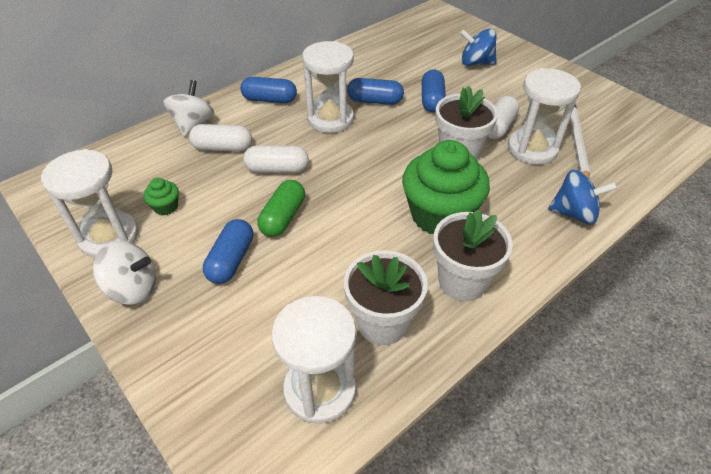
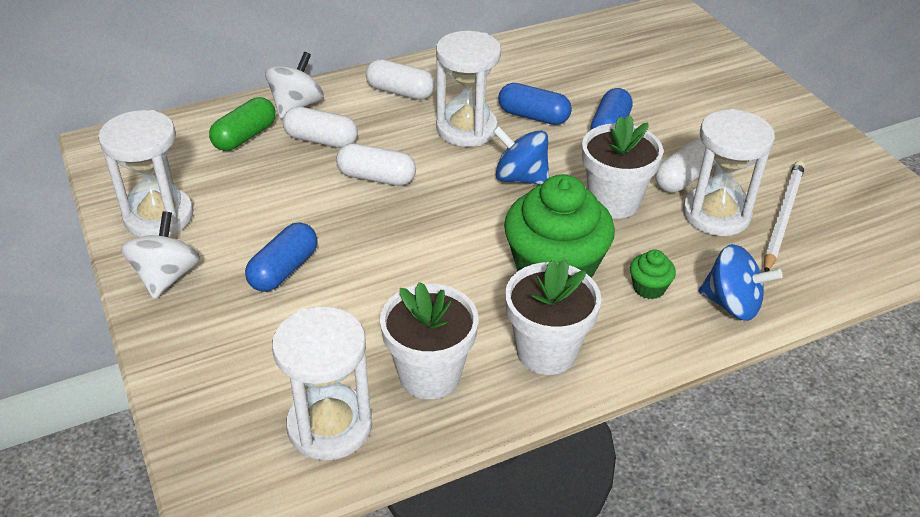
camera: 15 degrees right, 5 degrees down
white spinning top [93,241,156,304] -> white spinning top turned 105 degrees counterclockwise [121,211,200,299]
green cupcake [143,178,179,215] -> green cupcake moved to [630,249,676,299]
blue capsule [240,77,297,103] -> white capsule [366,59,435,100]
green capsule [257,180,305,237] -> green capsule moved to [209,97,276,151]
blue spinning top [460,28,497,66] -> blue spinning top moved to [493,126,549,185]

